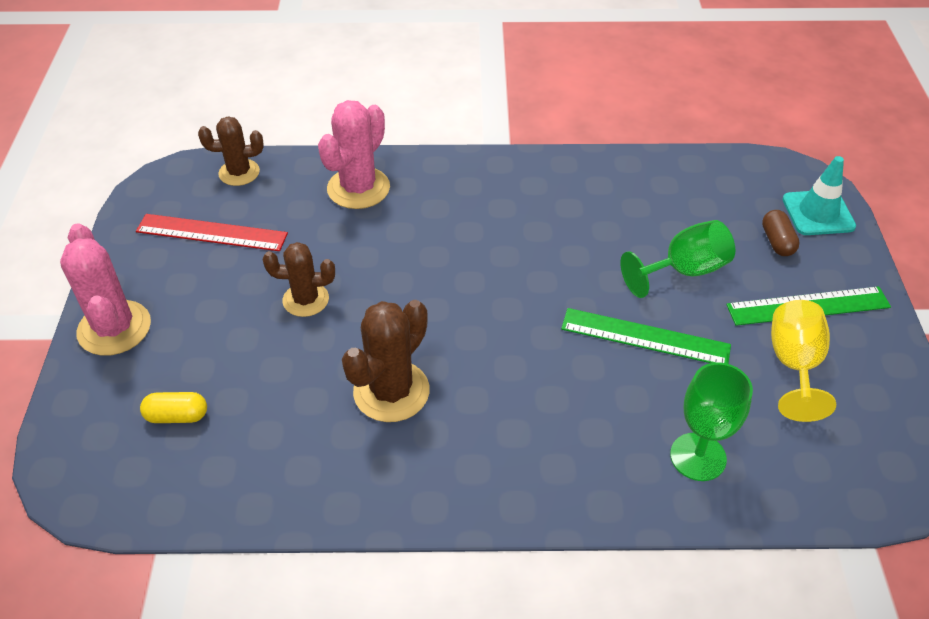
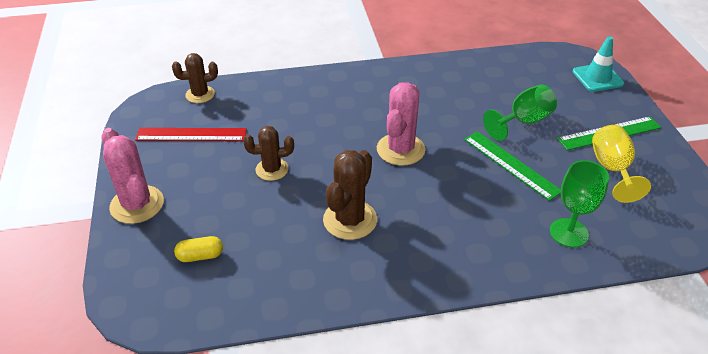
camera: 10 degrees left, 5 degrees down
pink cactus [318,100,390,209] -> pink cactus moved to [377,82,425,166]
green ruler [561,308,731,364] -> green ruler turned 45 degrees clockwise [464,131,561,201]
brown capsule [762,210,800,256] -> none

